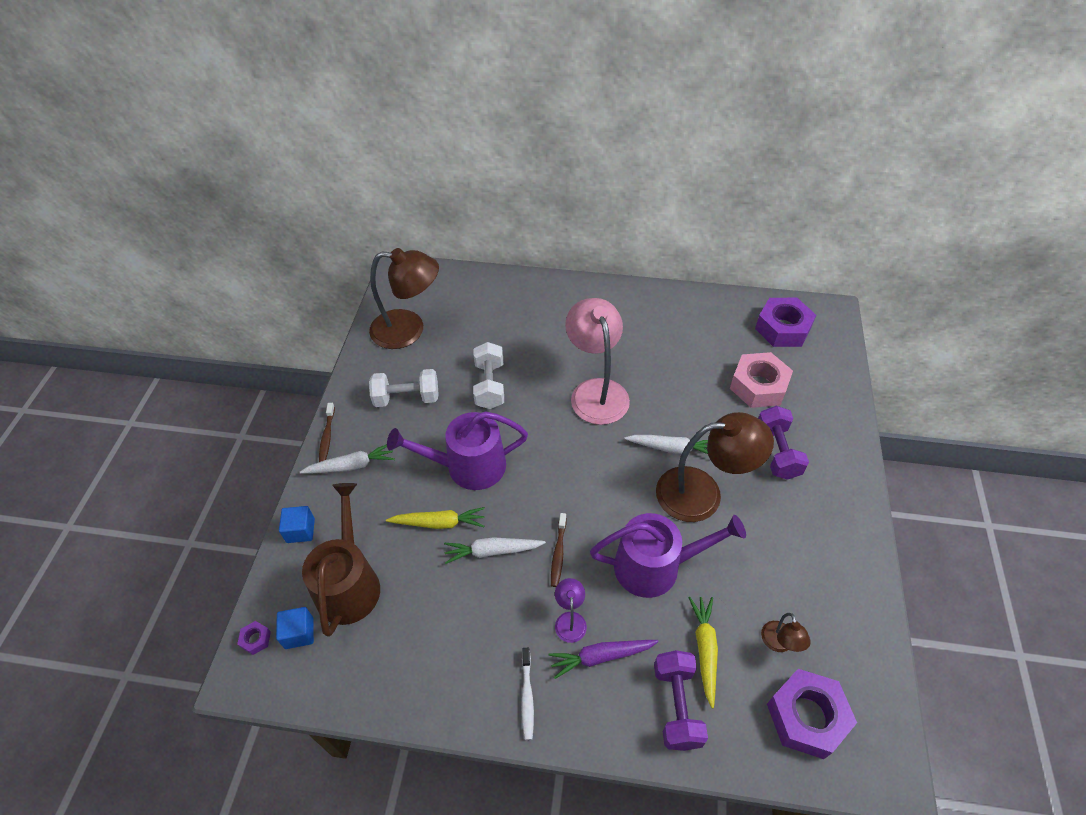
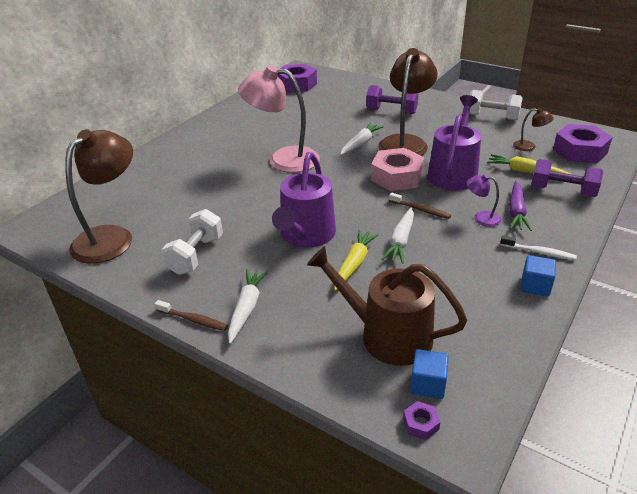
camera: 65 degrees left, 15 degrees down
blue cube [279,506,315,543] -> blue cube moved to [521,255,556,297]
white dumbbell [473,342,504,409] -> white dumbbell moved to [469,90,522,120]
pink nut [730,352,793,408] -> pink nut moved to [371,148,425,191]

